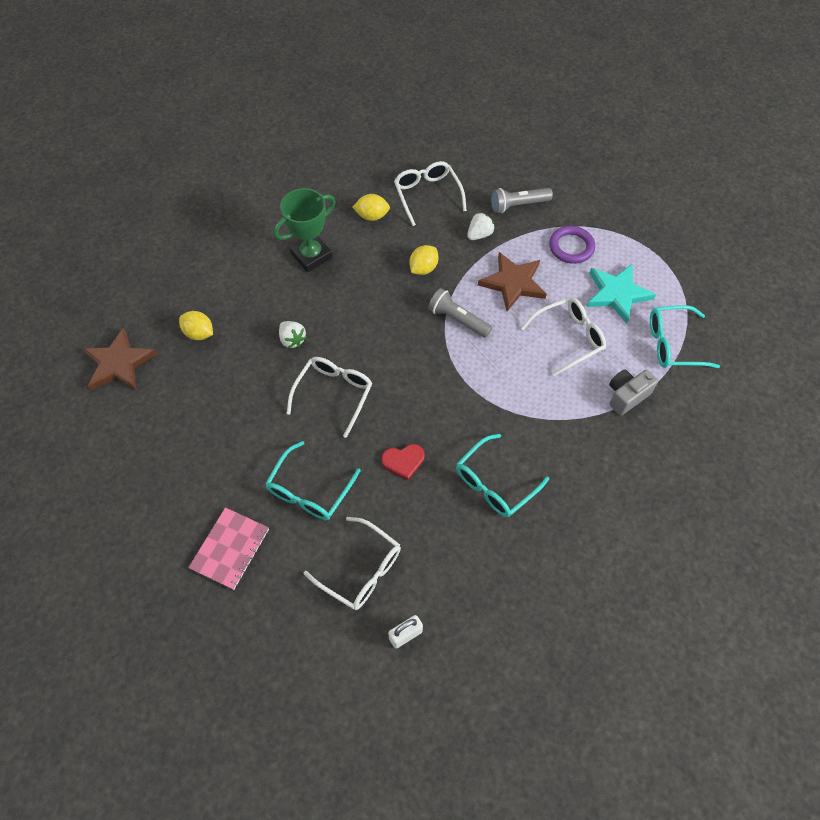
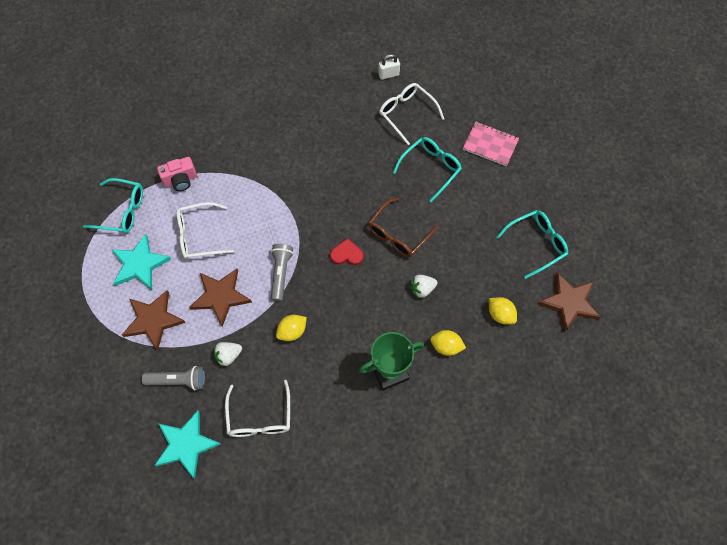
camera: 165 degrees left, 5 degrees up
pink notebook [188,507,269,590] -> pink notebook turned 75 degrees clockwise [463,121,519,166]
white strawberry [279,321,307,348] -> white strawberry turned 90 degrees counterclockwise [411,275,438,298]
white glasses [286,357,372,438] -> brown glasses [368,198,438,257]
yellow lemon [352,194,390,221] -> yellow lemon moved to [430,330,466,356]
red heart [381,444,425,480] -> red heart moved to [330,238,364,265]
grey flashlight [428,288,492,338] -> grey flashlight turned 135 degrees counterclockwise [271,244,294,302]
turquoise glasses [456,434,549,517] -> turquoise glasses moved to [496,210,568,279]
purple ring [549,226,595,264] -> brown star [122,290,186,351]
grey camera [609,369,658,415] -> pink camera [157,157,197,191]
none -> turquoise star [154,410,221,479]

